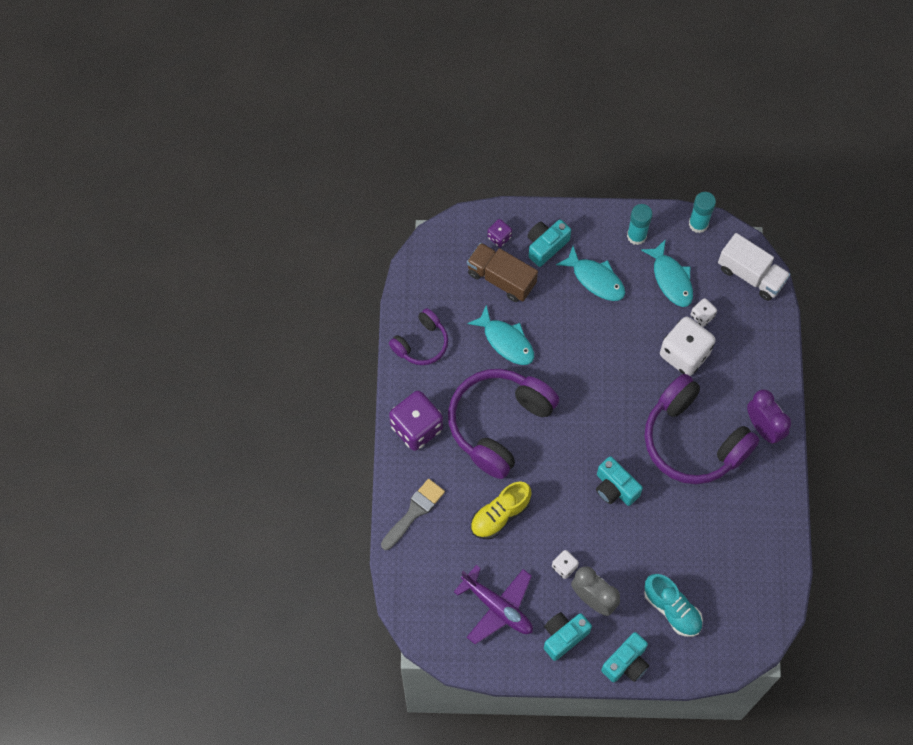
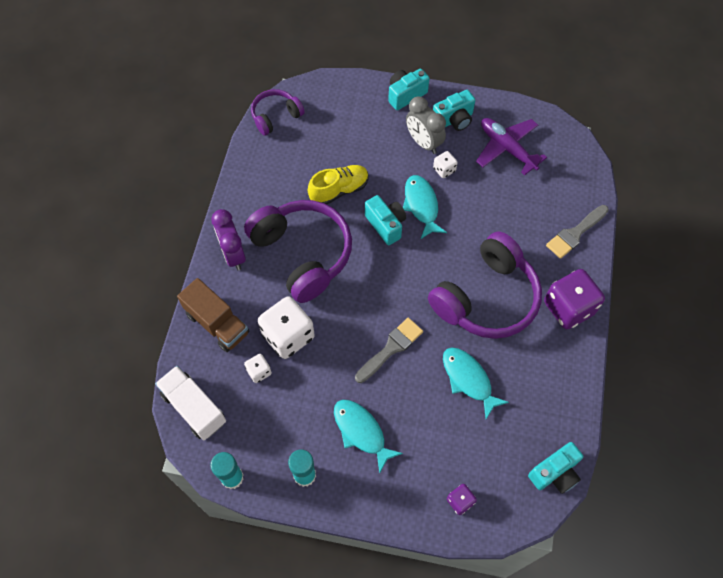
camera: 170 degrees left, 5 degrees down
purple headphones [389,308,448,365] -> purple headphones moved to [251,89,305,136]
brown truck [467,243,538,302] -> brown truck moved to [177,278,249,352]
yellow shoe [471,481,531,539] -> yellow shoe moved to [308,165,369,204]
turquoise camera [528,219,571,267] -> turquoise camera moved to [528,442,583,494]
turquoise fish [641,239,693,307] -> turquoise fish moved to [403,175,447,239]
turquoise shoe [644,574,703,637] -> none
none -> grey brush [355,318,423,383]

